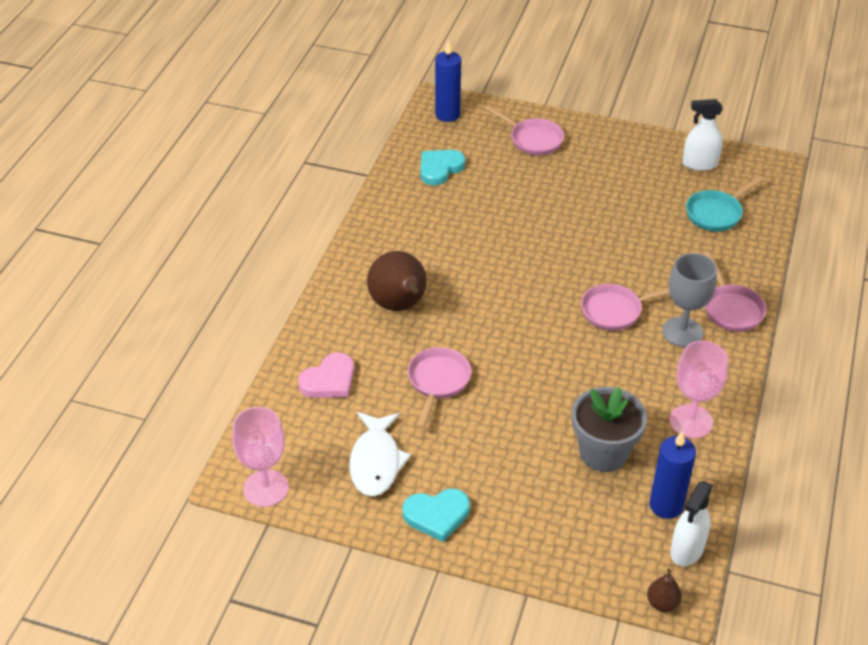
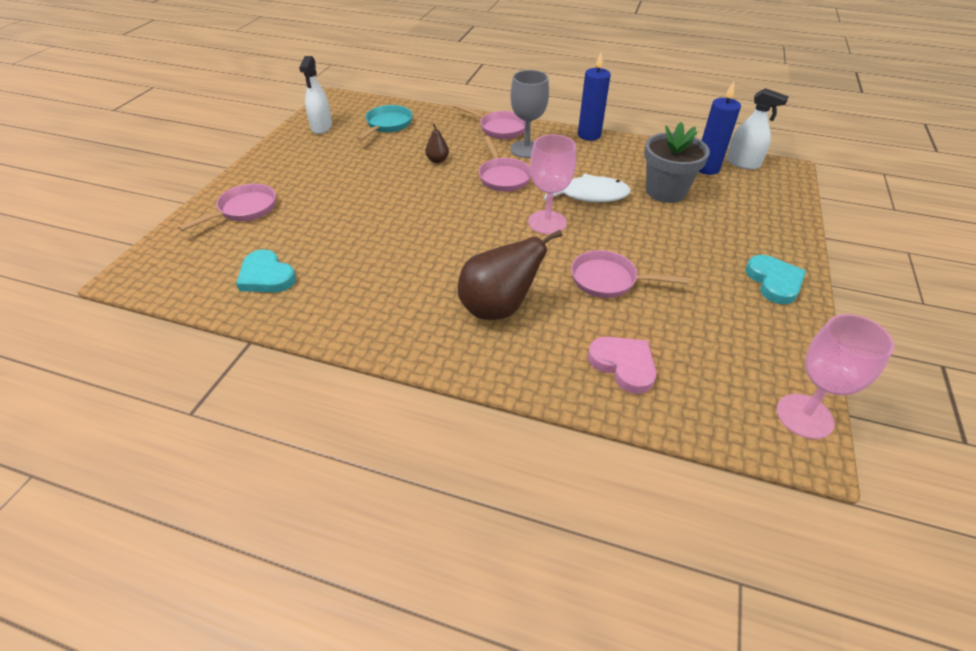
camera: 90 degrees left, 0 degrees up
white fish [349,412,411,496] -> white fish moved to [543,174,631,202]
blue candle [435,40,461,122] -> blue candle moved to [578,52,611,141]
brown pear [647,569,682,612] -> brown pear moved to [425,123,449,163]
pink goblet [669,341,728,438] -> pink goblet moved to [528,134,576,234]
turquoise pan [686,175,764,231] -> turquoise pan turned 120 degrees counterclockwise [356,105,413,141]
pink pan [704,252,766,332] -> pink pan turned 45 degrees clockwise [453,104,526,139]

